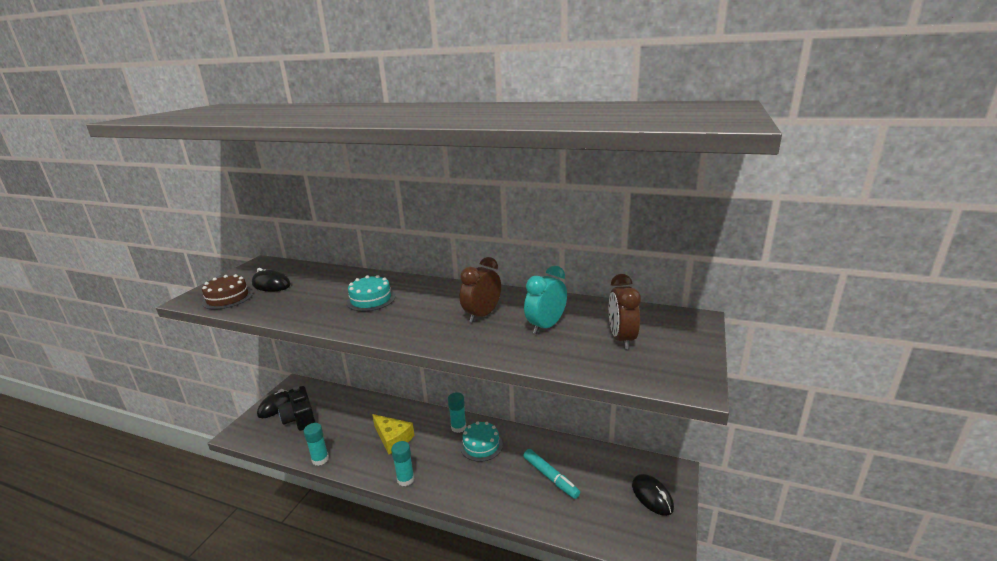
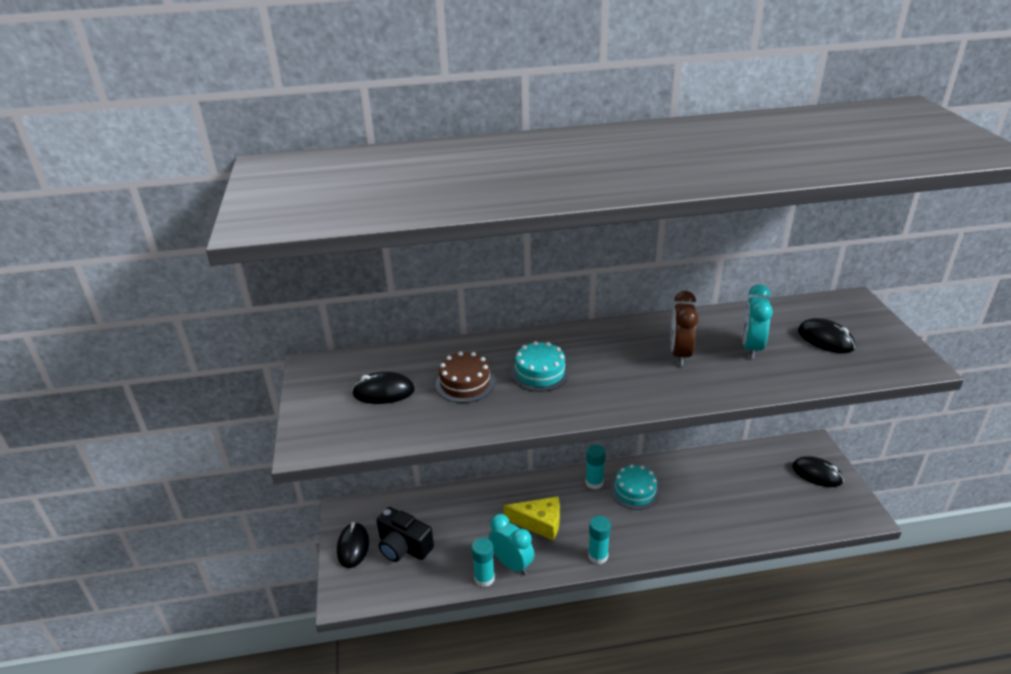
camera: 30 degrees left, 10 degrees up
brown cake [202,274,253,310] -> brown cake moved to [436,351,495,403]
turquoise marker [524,449,580,499] -> none
brown clock [609,274,641,349] -> black mouse [798,318,855,353]
none -> turquoise clock [489,514,534,575]

